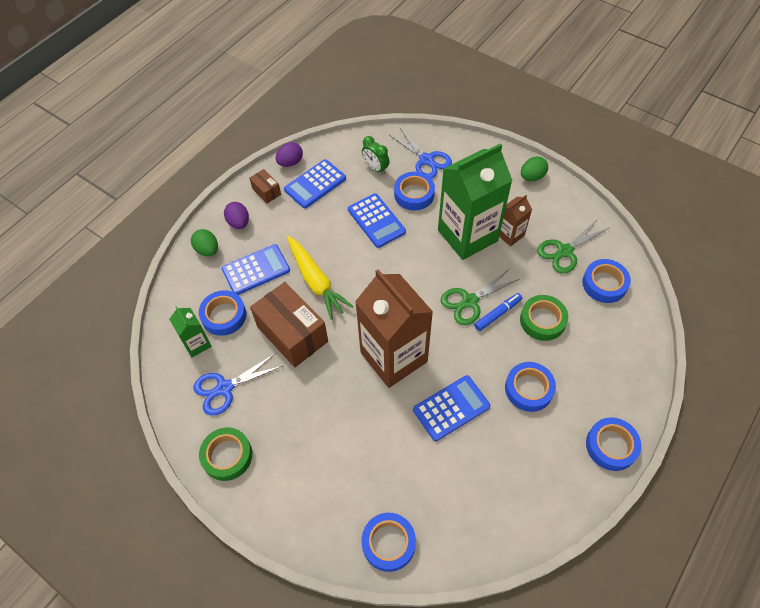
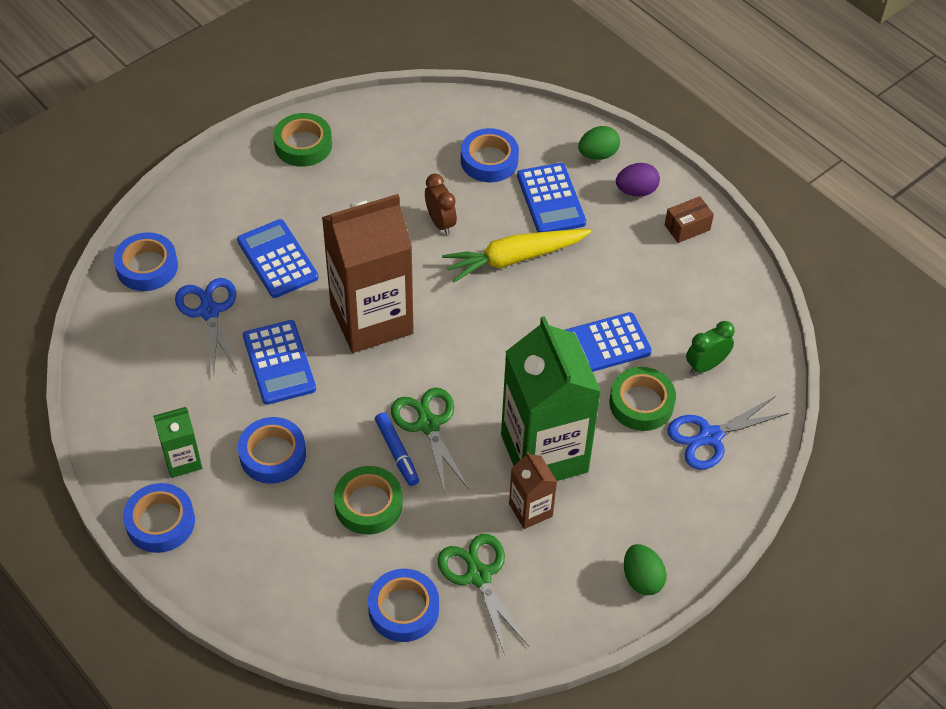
camera: 100 degrees right, 5 degrees down
green carton [169,306,212,357] -> green carton moved to [153,407,202,478]
blue scissors [193,353,283,416] -> blue scissors moved to [175,278,237,375]
brown box [250,282,328,367] -> brown clock [425,174,457,235]
purple egg [276,142,303,167] -> none
blue calculator [284,159,346,208] -> blue calculator moved to [237,219,319,298]
blue tape [394,172,435,210] -> green tape [609,367,676,431]

